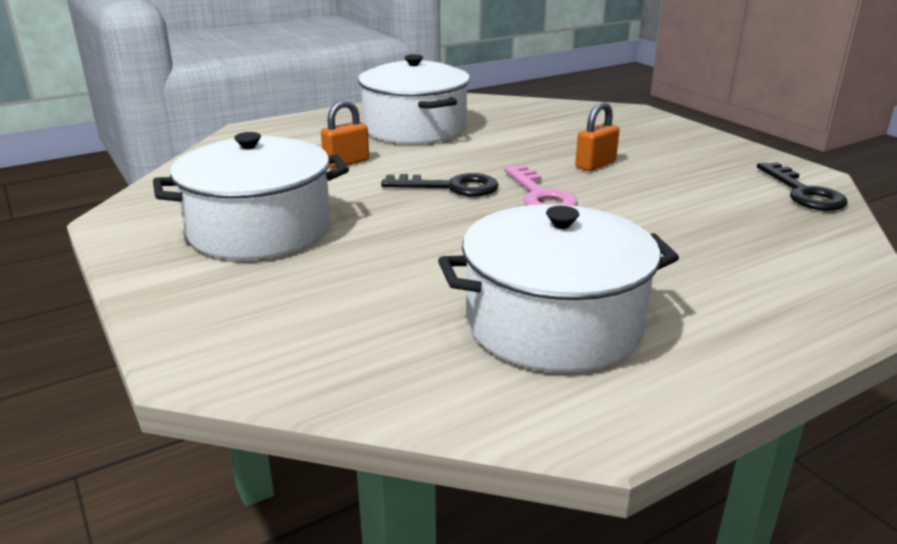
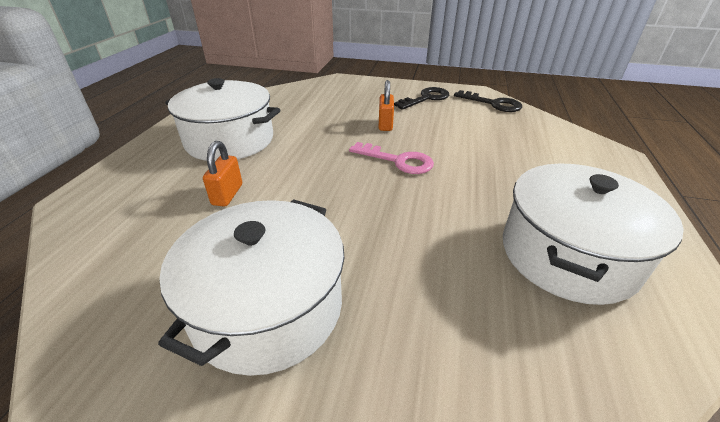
camera: 45 degrees left, 10 degrees up
black key [381,173,499,197] -> black key moved to [394,87,449,110]

